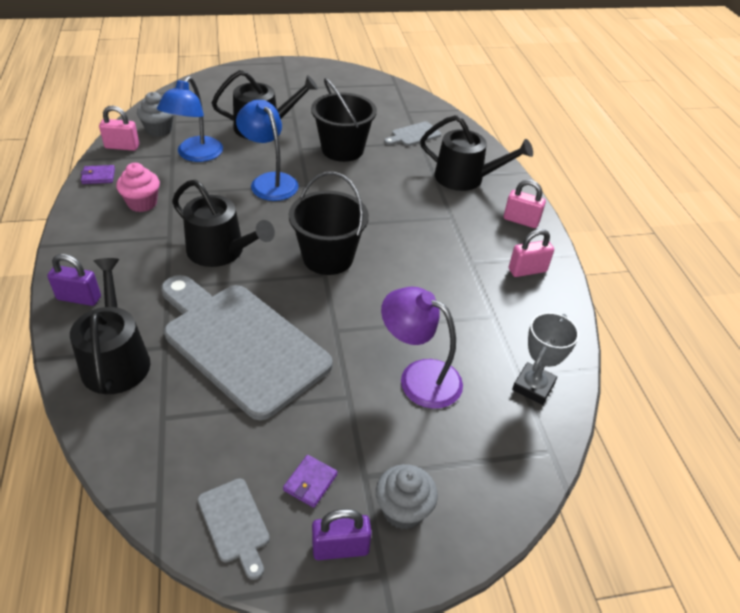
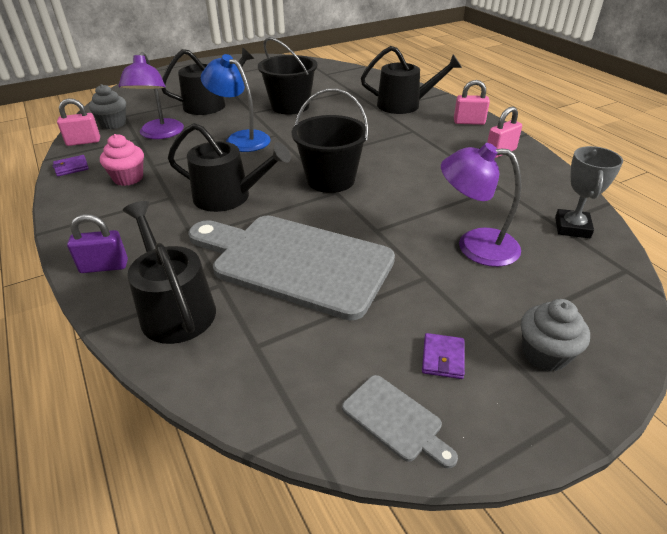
camera: 15 degrees left, 5 degrees down
blue lamp [157,76,223,162] -> purple lamp [119,52,184,139]
purple padlock [312,509,372,560] -> none
grey cutting board [384,121,441,146] -> none

